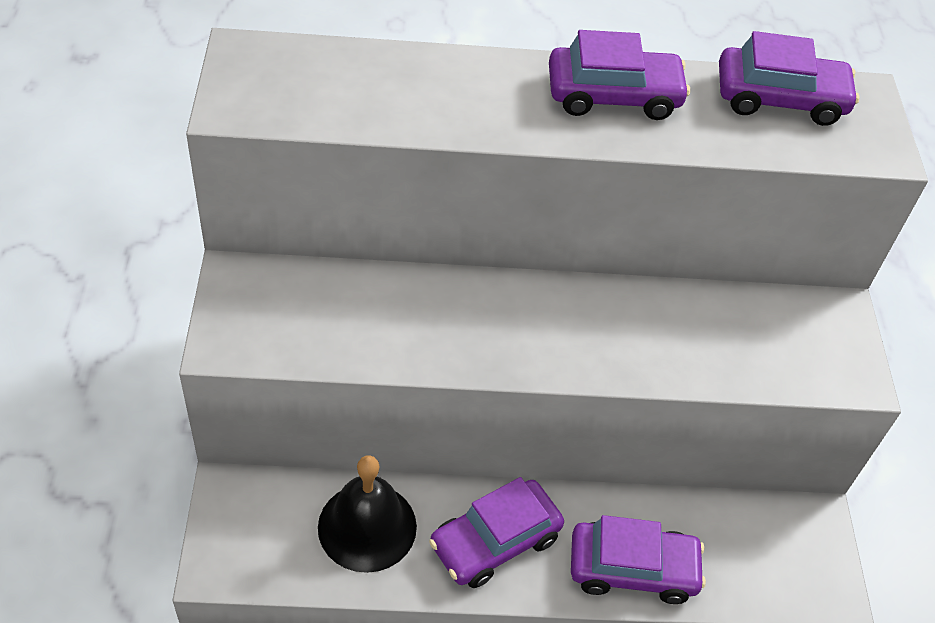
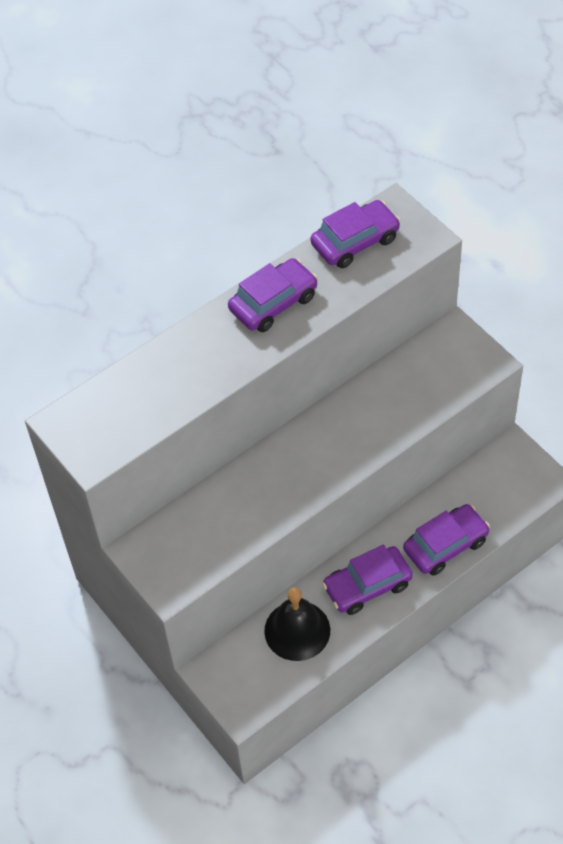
camera: 30 degrees left, 5 degrees up
purple car [429,477,564,588] -> purple car turned 45 degrees clockwise [322,545,413,615]

